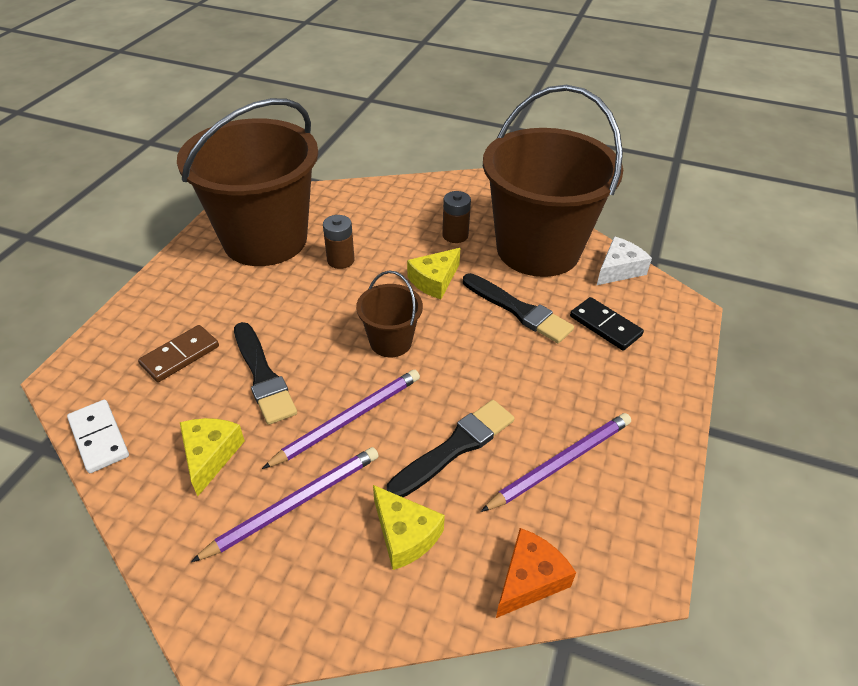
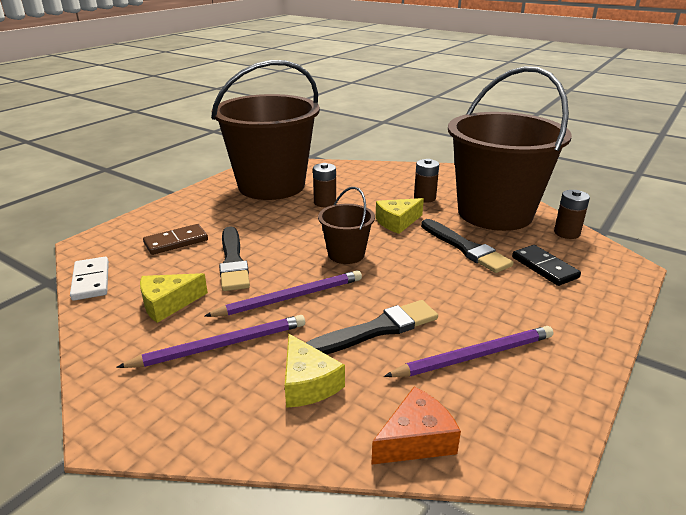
camera: 15 degrees right, 15 degrees down
yellow cheese [180,418,245,496] -> yellow cheese turned 135 degrees counterclockwise [140,273,208,323]
white cheese [597,236,652,285] -> brown battery [554,190,590,239]

